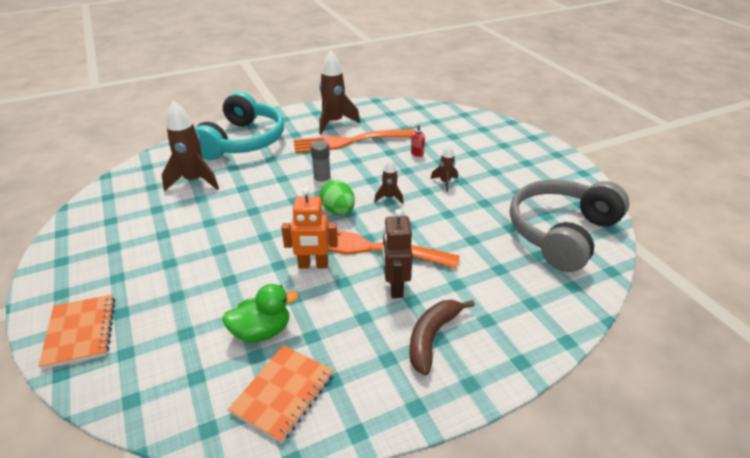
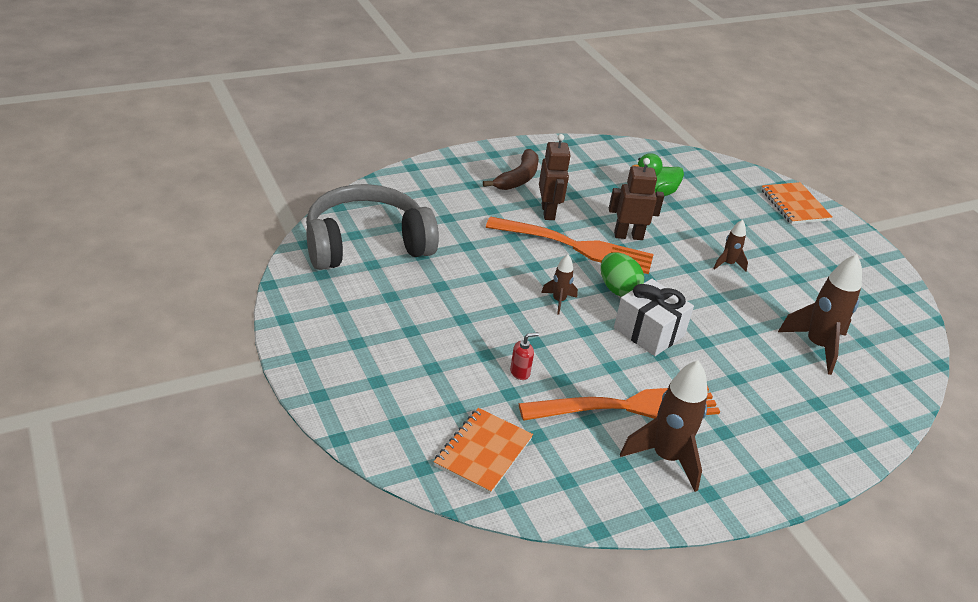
camera: 175 degrees right, 0 degrees up
turquoise headphones [195,91,284,160] -> none
orange notebook [228,345,334,443] -> orange notebook moved to [434,408,533,494]
orange robot [281,188,338,269] -> brown robot [609,158,664,240]
grey glue stick [310,141,331,187] -> white gift [614,279,694,356]
brown rocket [431,143,458,192] -> brown rocket moved to [713,220,748,271]
grey headphones [510,179,629,272] -> grey headphones turned 150 degrees counterclockwise [306,184,439,270]

